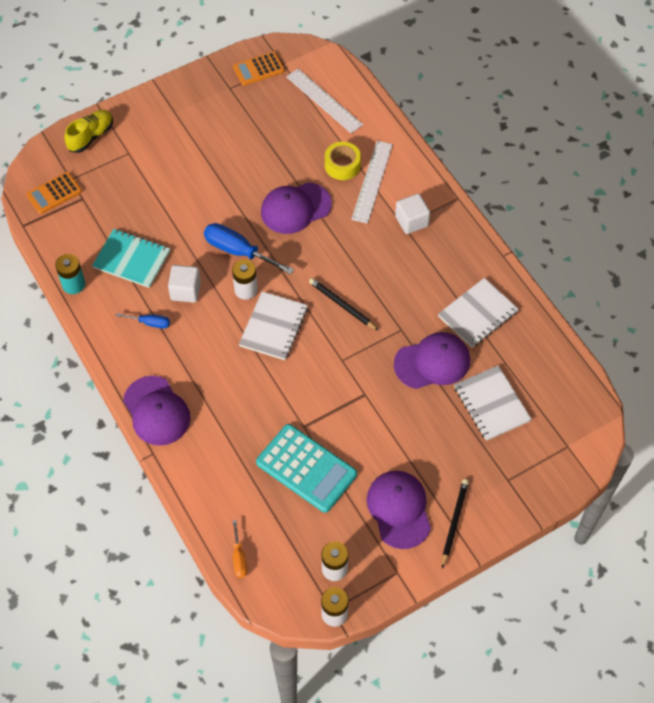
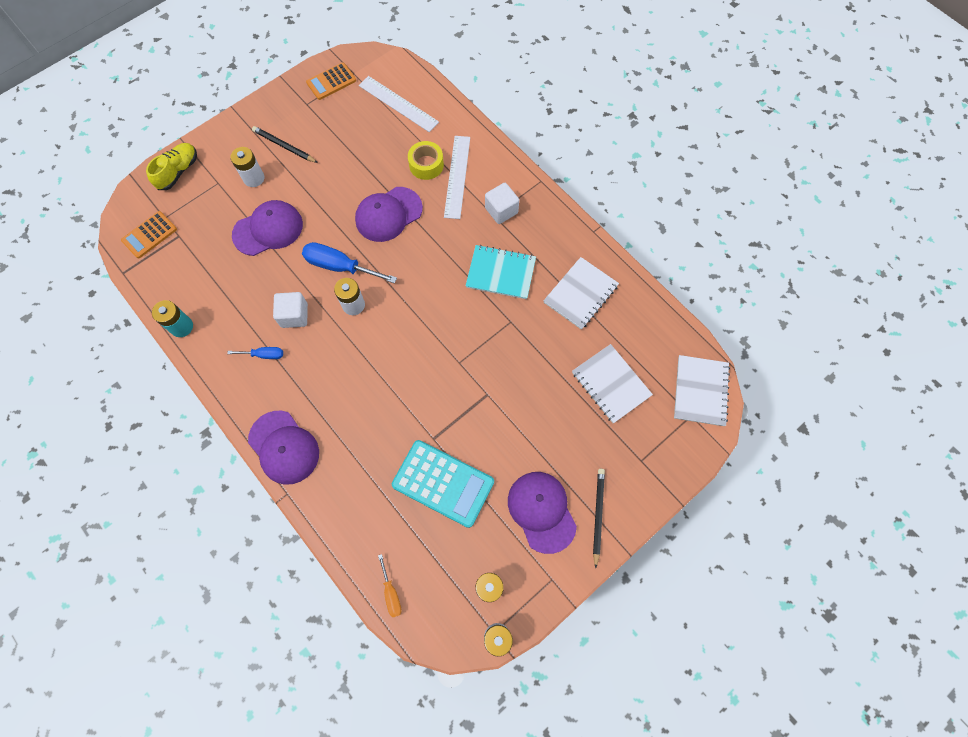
camera: 10 degrees left, 10 degrees up
turquoise notebook [92,229,170,288] -> turquoise notebook moved to [466,245,536,299]
white notebook [239,291,308,360] -> white notebook moved to [674,355,730,426]
black pencil [309,278,379,331] -> black pencil moved to [252,126,318,163]
purple cap [394,332,470,389] -> purple cap moved to [232,200,303,256]
none -> white battery [230,147,264,187]

